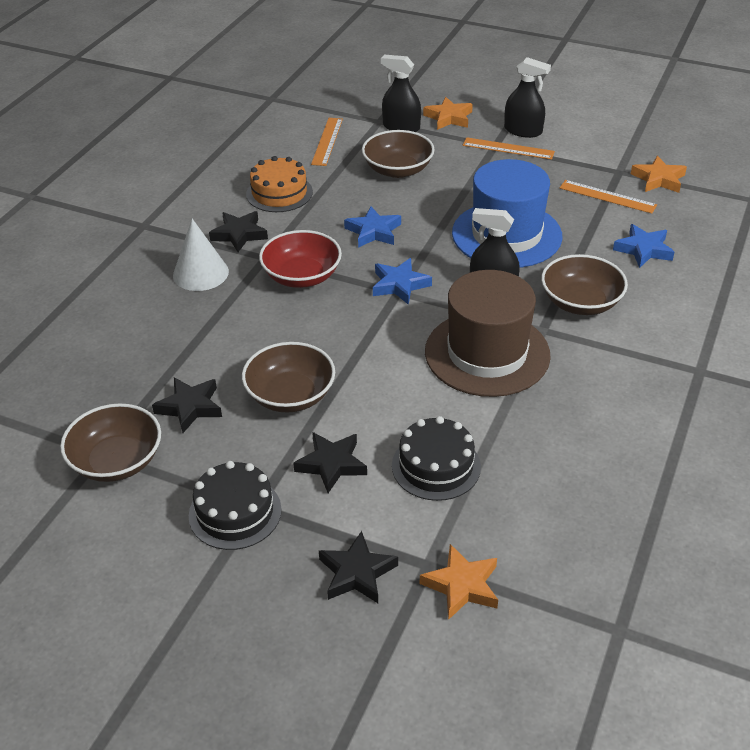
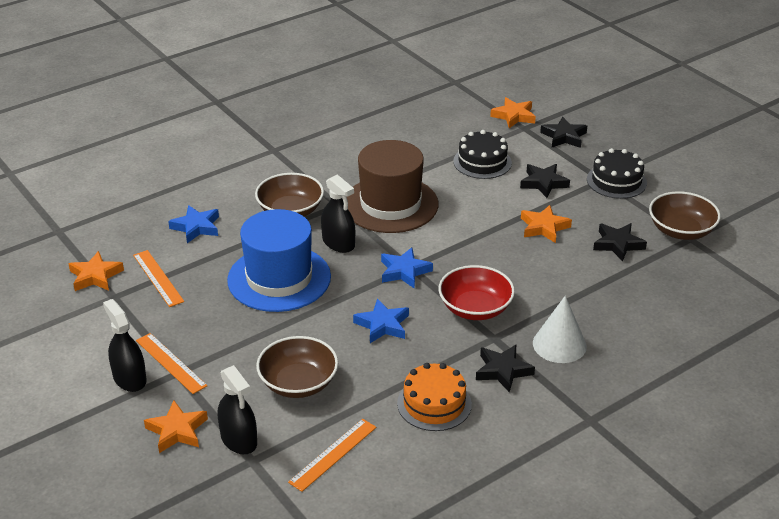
camera: 150 degrees left, 5 degrees down
brown bowl [242,342,335,413] -> orange star [521,205,572,243]

